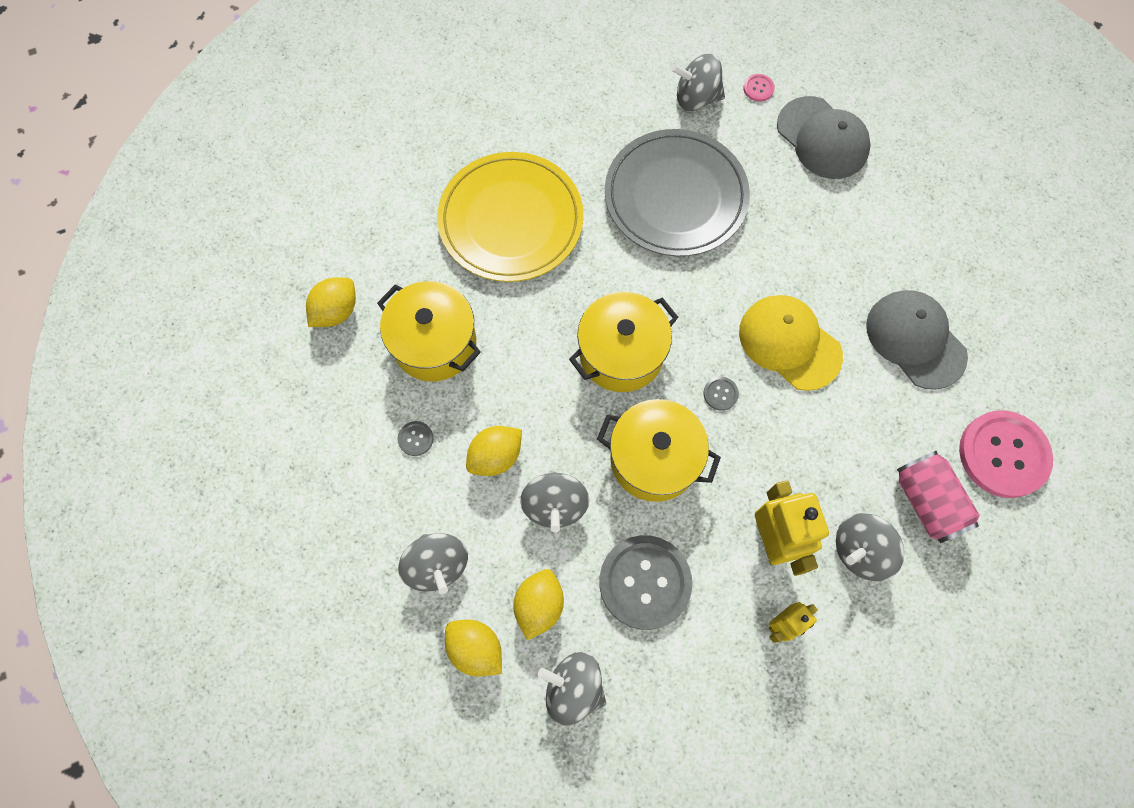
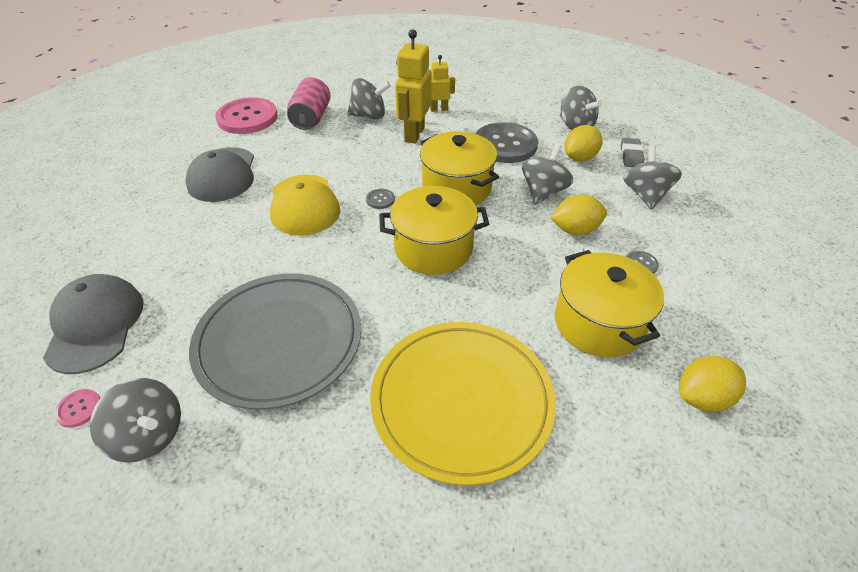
camera: 150 degrees left, 25 degrees down
yellow lemon [445,620,502,677] -> grey eraser [621,138,644,167]

